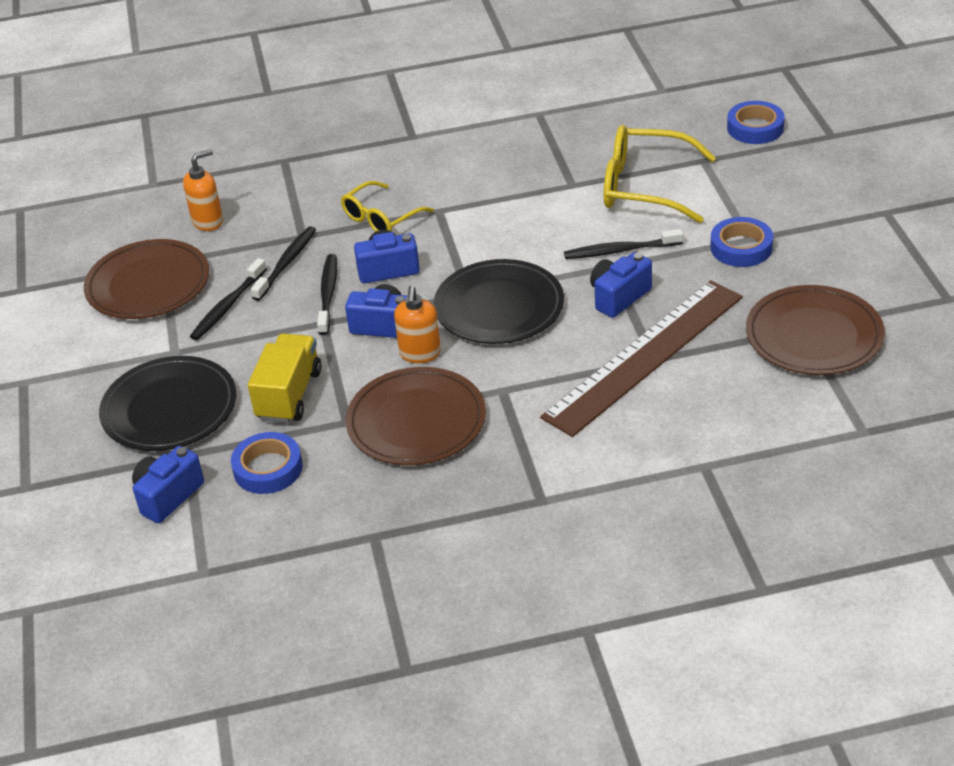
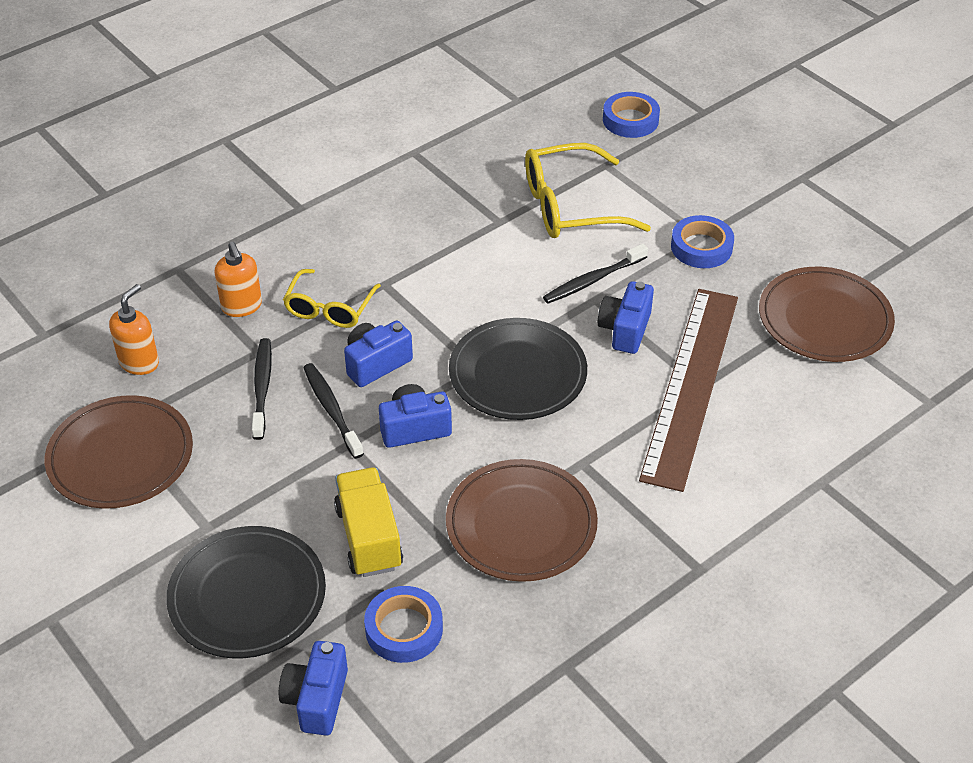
camera: 30 degrees left, 5 degrees up
black toothbrush [190,258,267,340] -> none
orange soap dispenser [394,285,441,363] -> orange soap dispenser moved to [214,242,262,317]

